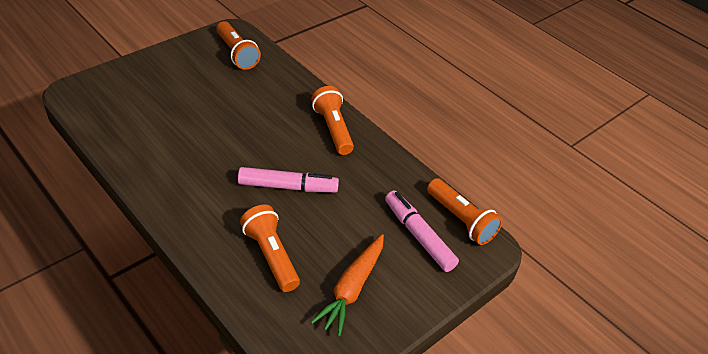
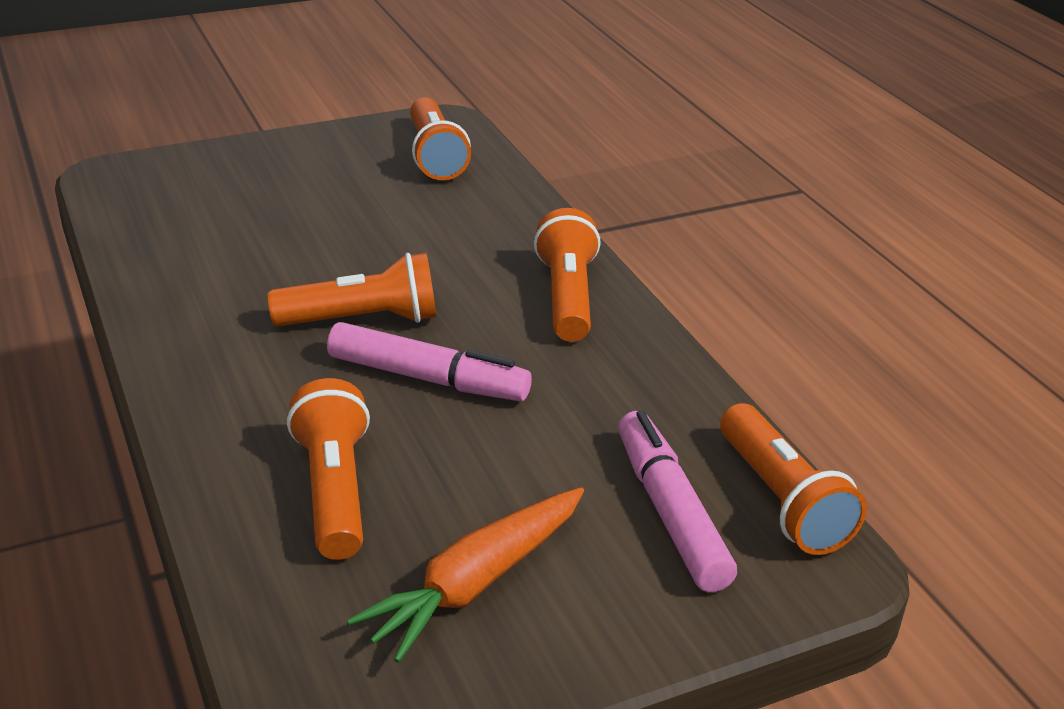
camera: 20 degrees right, 10 degrees down
none -> orange flashlight [268,253,436,327]

